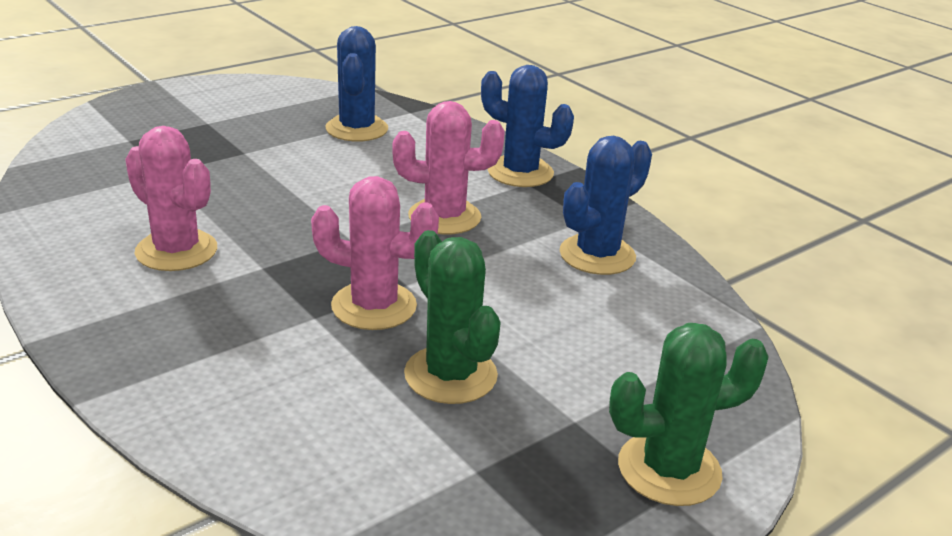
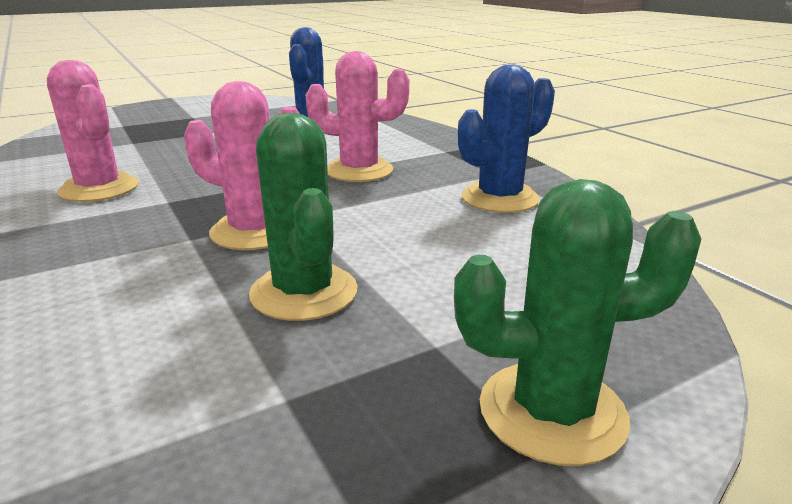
camera: 10 degrees right, 5 degrees down
blue cactus [481,65,574,187] -> none

